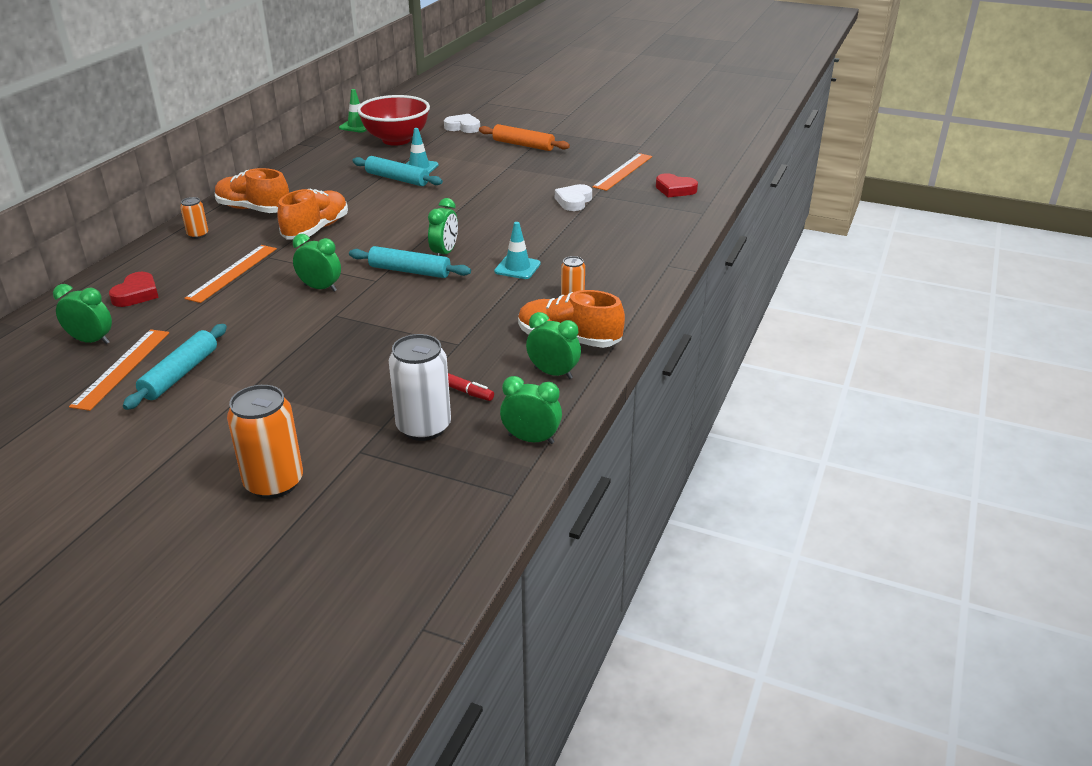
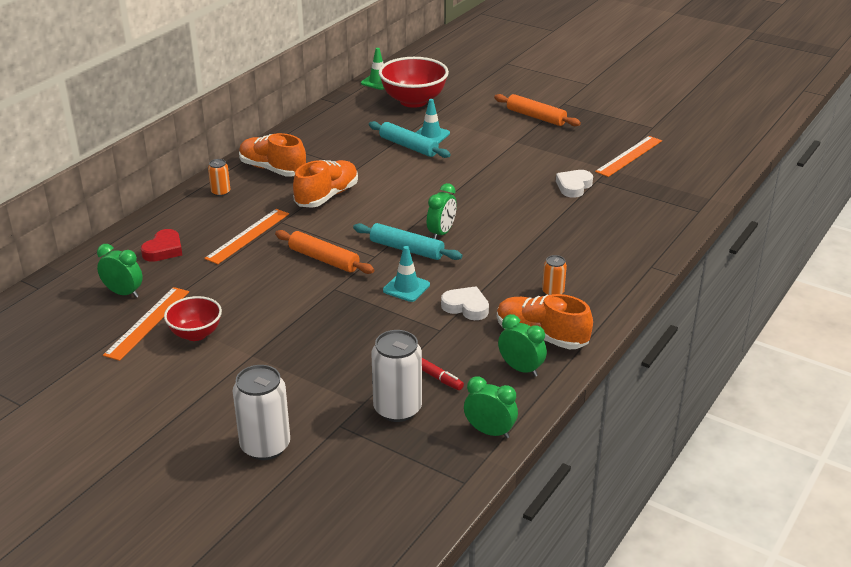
camera: 10 degrees right, 0 degrees up
turquoise rolling pin [123,324,227,410] -> red bowl [164,296,222,341]
orange can [227,385,303,499] -> white can [233,365,290,460]
green clock [293,234,341,292] -> orange rolling pin [275,230,374,274]
white heart [444,114,480,133] -> white heart moved to [441,286,489,320]
turquoise traffic cone [494,222,540,279] -> turquoise traffic cone moved to [383,246,430,302]
red heart [656,173,698,197] -> none

